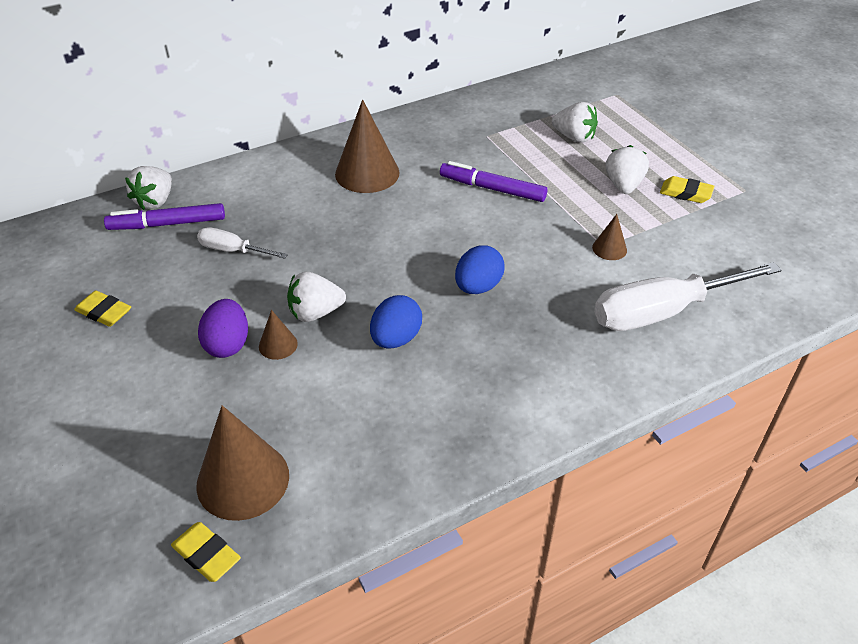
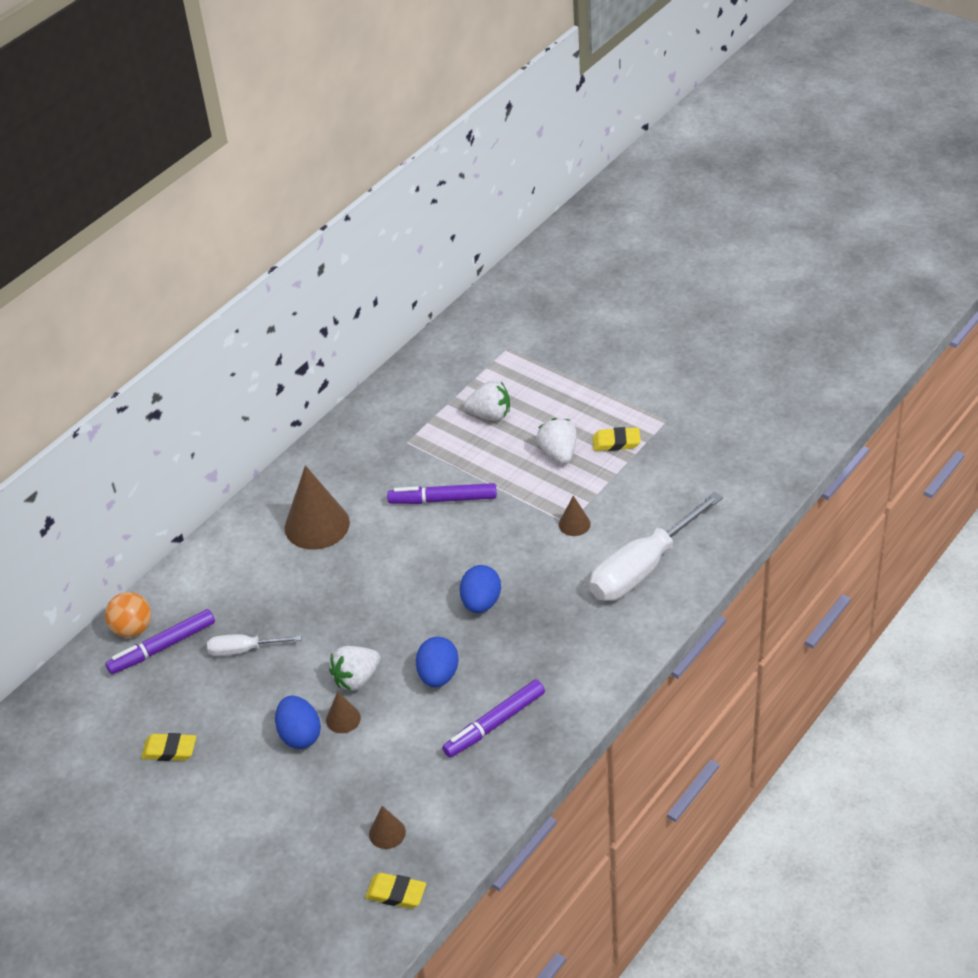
camera: 20 degrees left, 0 degrees up
white strawberry [125,166,172,210] -> orange ball [105,592,151,637]
brown cone [196,405,289,521] -> brown cone [369,806,406,849], size x0.48
purple egg [198,299,248,358] -> blue egg [275,695,321,749]
none -> purple marker [442,680,545,758]

